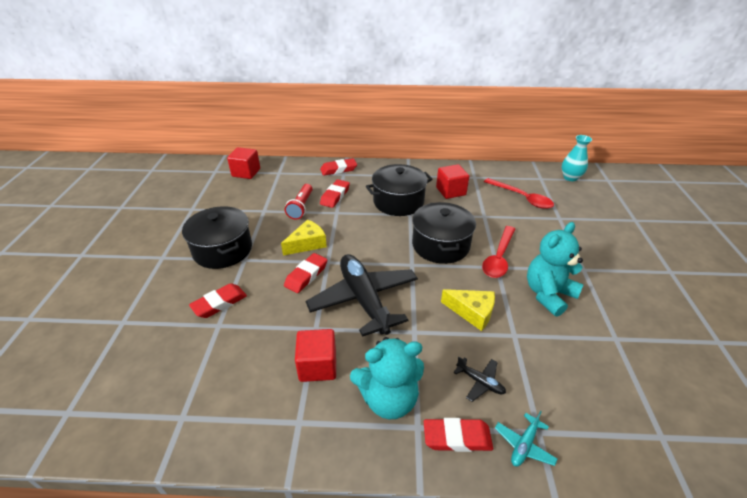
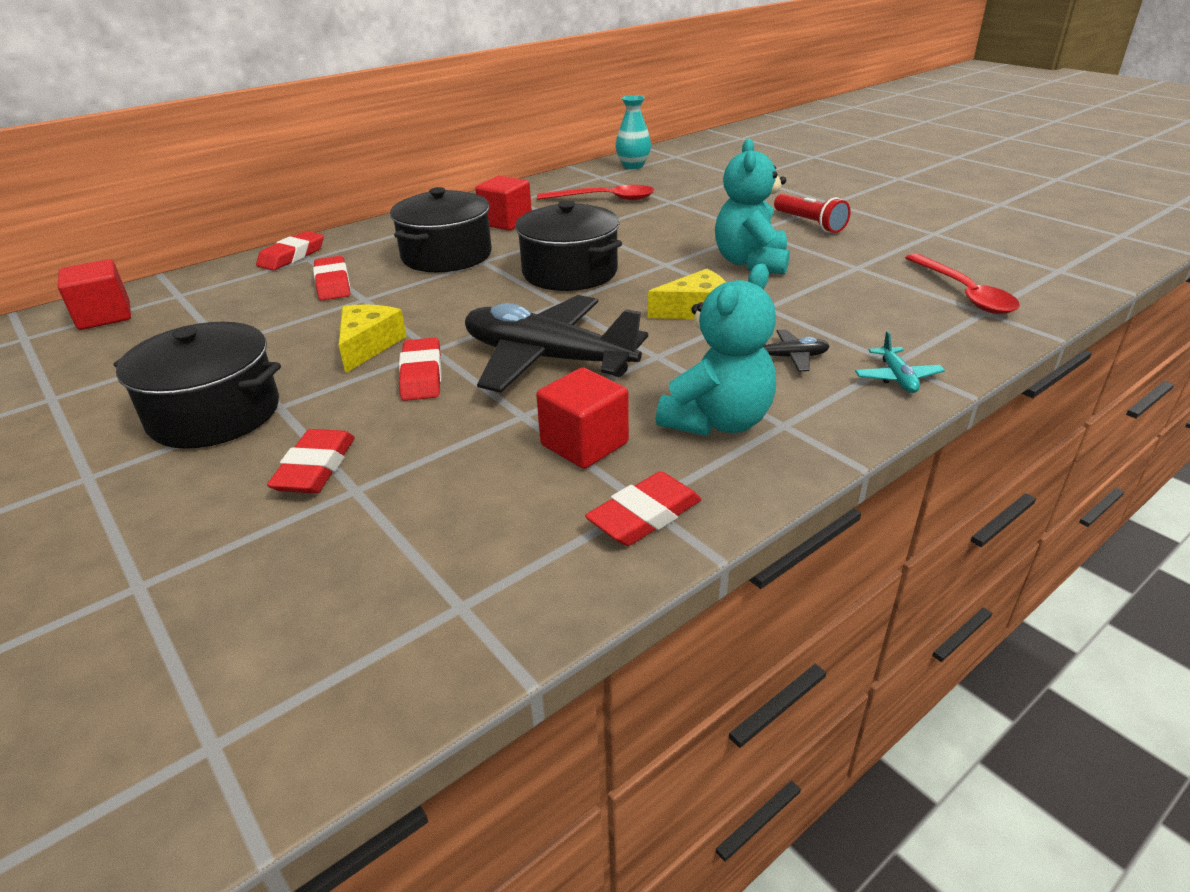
camera: 40 degrees left, 5 degrees down
red flashlight [285,184,313,220] -> red flashlight moved to [774,194,851,233]
red eraser [424,418,493,452] -> red eraser moved to [585,471,702,546]
red spoon [482,226,515,278] -> red spoon moved to [905,253,1020,314]

